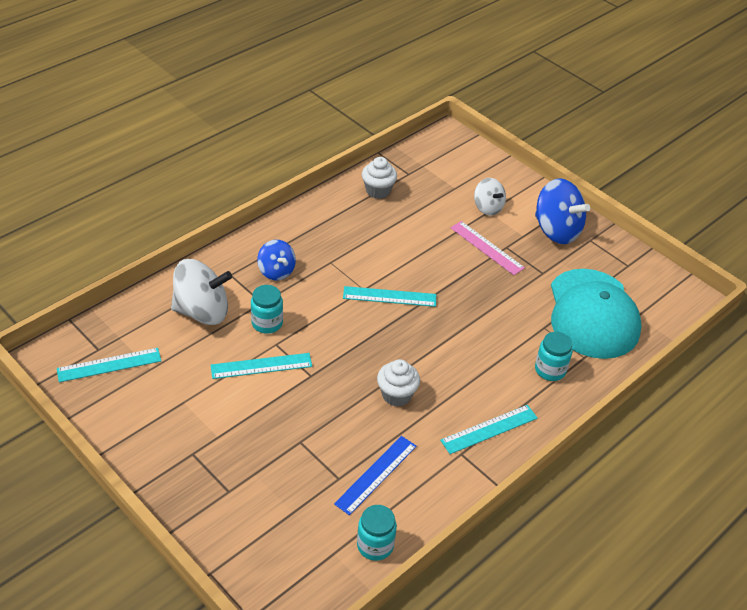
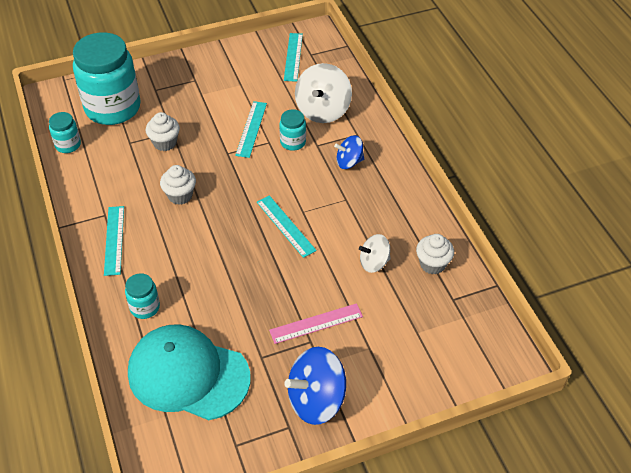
camera: 115 degrees right, 5 degrees up
blue ruler [334,436,417,515] -> none
turquoise ruler [343,286,436,307] -> turquoise ruler turned 60 degrees counterclockwise [257,195,317,258]
white spinning top [474,178,506,216] -> white spinning top moved to [359,234,391,273]
none -> turquoise jar [73,32,141,125]
none -> white cupcake [146,112,180,151]

